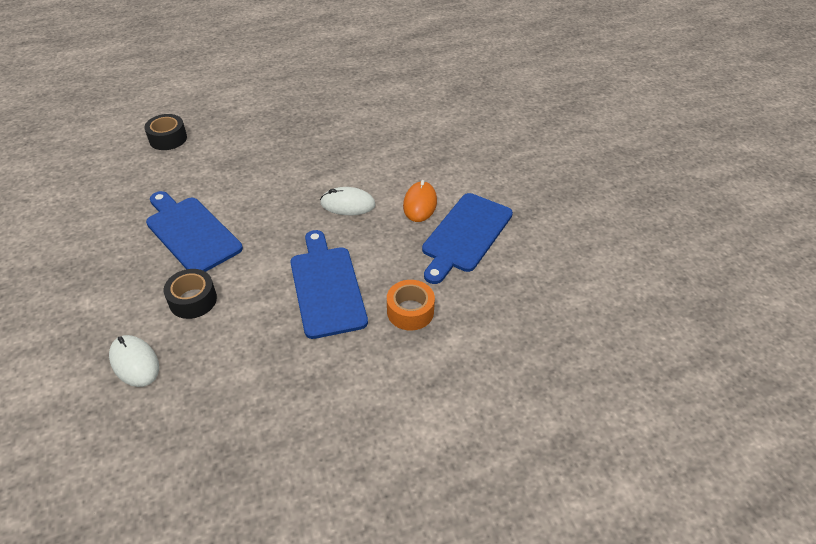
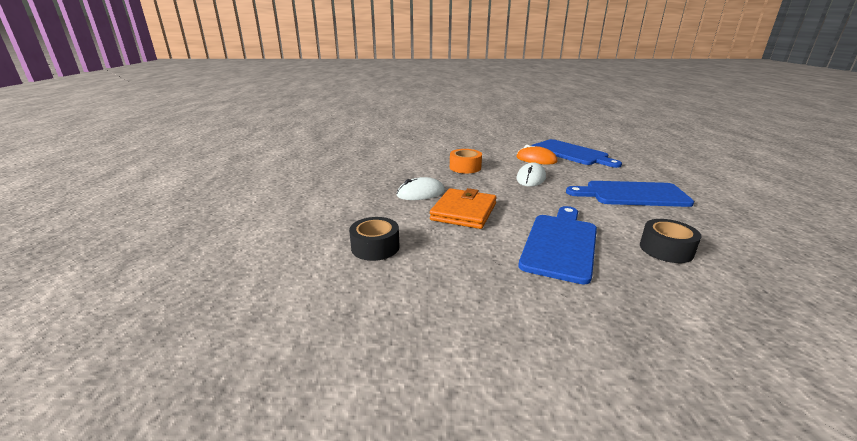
camera: 70 degrees left, 20 degrees down
white mouse [109,335,159,387] -> white mouse moved to [396,177,445,200]
blue cutting board [146,191,243,272] -> blue cutting board turned 135 degrees clockwise [518,206,597,284]
orange tape [387,280,435,331] -> orange tape moved to [450,149,482,173]
none -> orange wallet [430,188,497,229]

